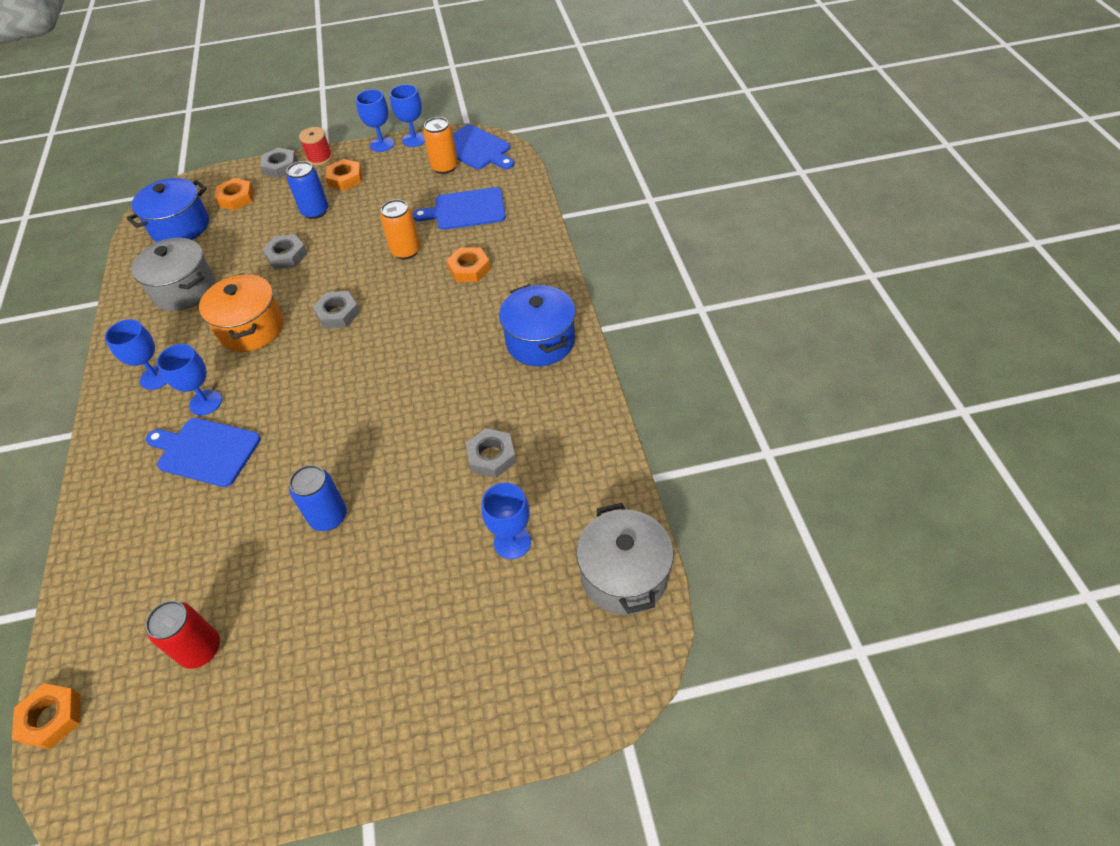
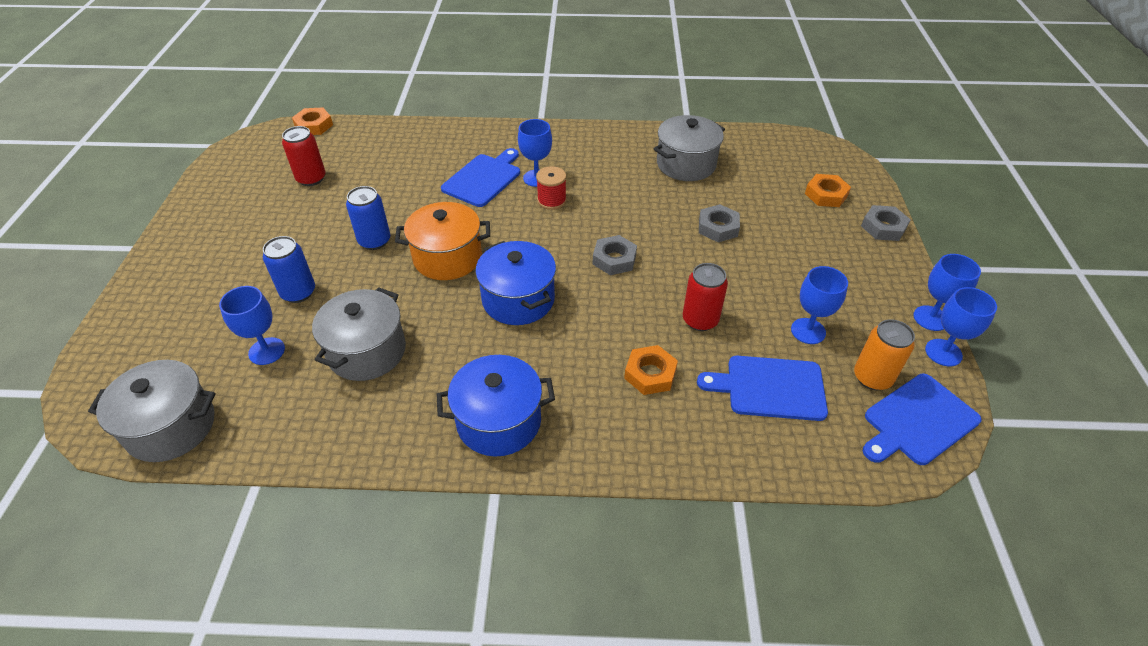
camera: 100 degrees right, 5 degrees down
blue goblet [105,319,167,390] -> blue goblet moved to [791,266,848,344]
blue pot [127,178,209,242] -> blue pot moved to [475,241,556,325]
orange pot [199,273,283,352] -> orange pot moved to [395,202,490,280]
blue can [287,161,328,219] -> blue can moved to [263,236,315,303]
red spool [299,127,332,165] -> red spool moved to [536,166,567,210]
orange nut [325,159,362,191] -> none
orange can [380,199,420,259] -> red can [683,263,728,331]
blue cutting board [413,187,506,230] -> blue cutting board turned 90 degrees counterclockwise [697,356,828,421]
grey nut [466,428,516,478] -> grey pot [312,287,406,381]

